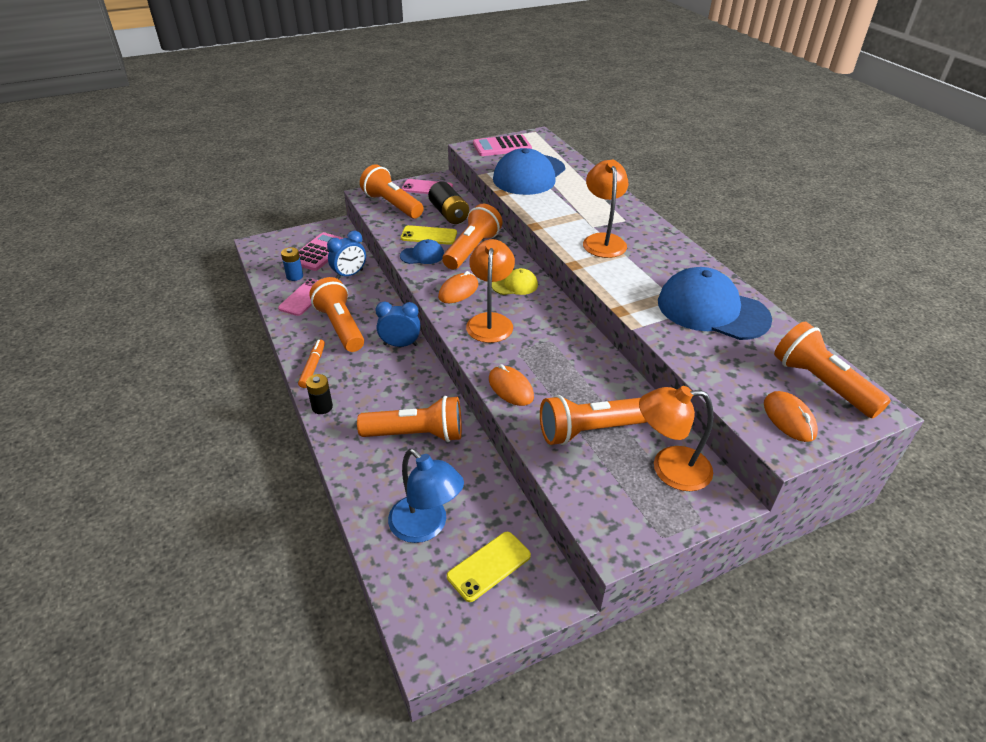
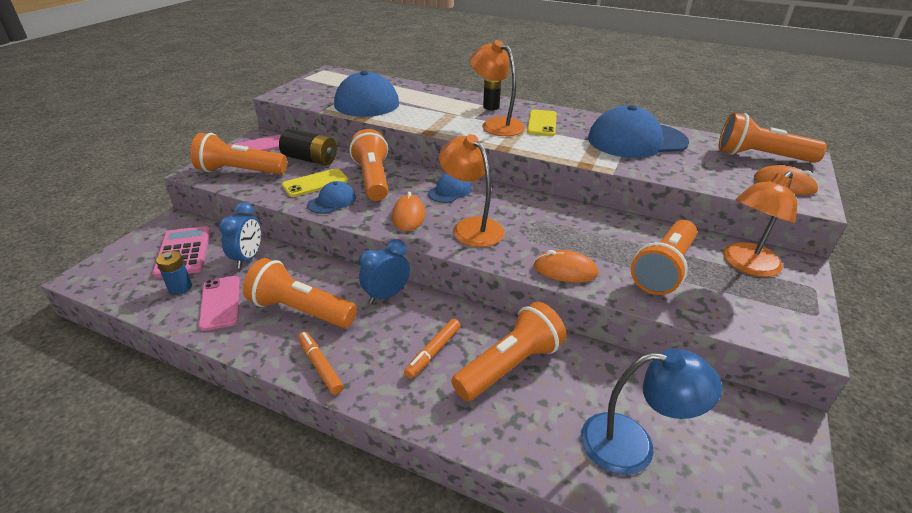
camera: 40 degrees left, 5 degrees down
black battery [306,374,333,414] -> black battery moved to [483,78,501,110]
yellow phone [447,532,531,602] -> yellow phone moved to [527,110,557,136]
pink calculator [473,135,532,156] -> none
yellow cap [492,268,538,295] -> blue cap [428,173,471,203]
none -> orange marker [404,319,460,379]

